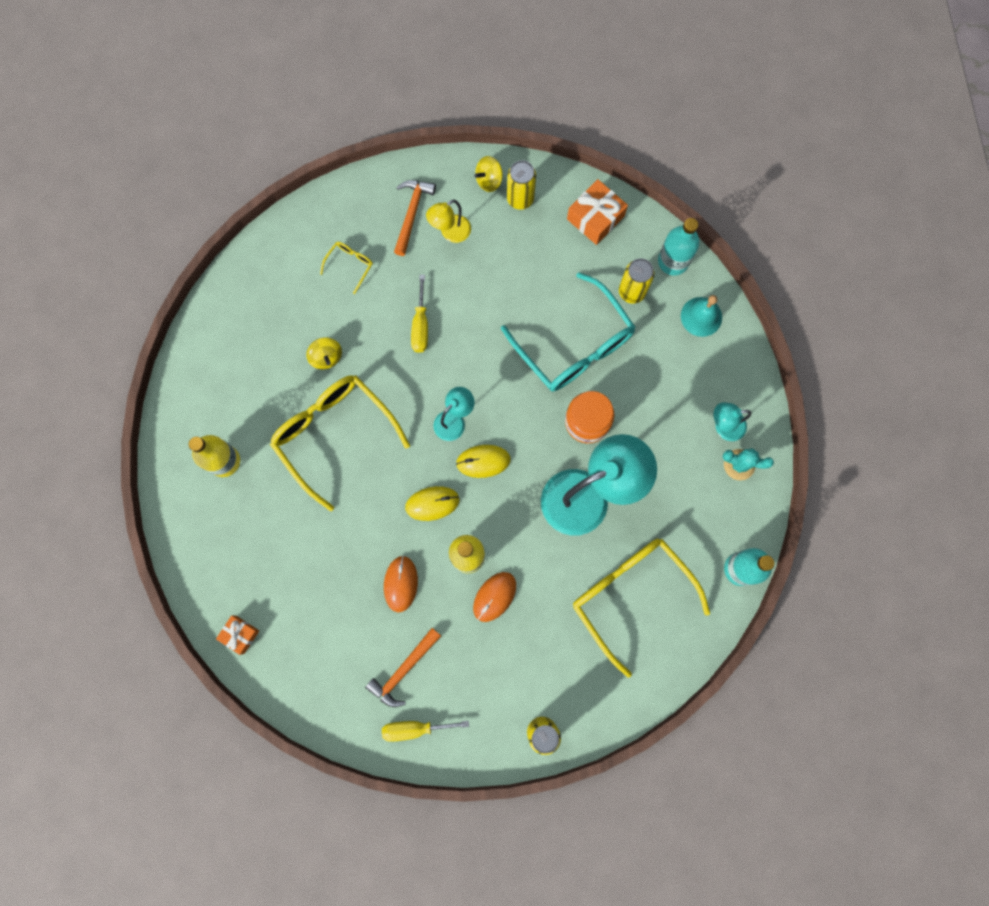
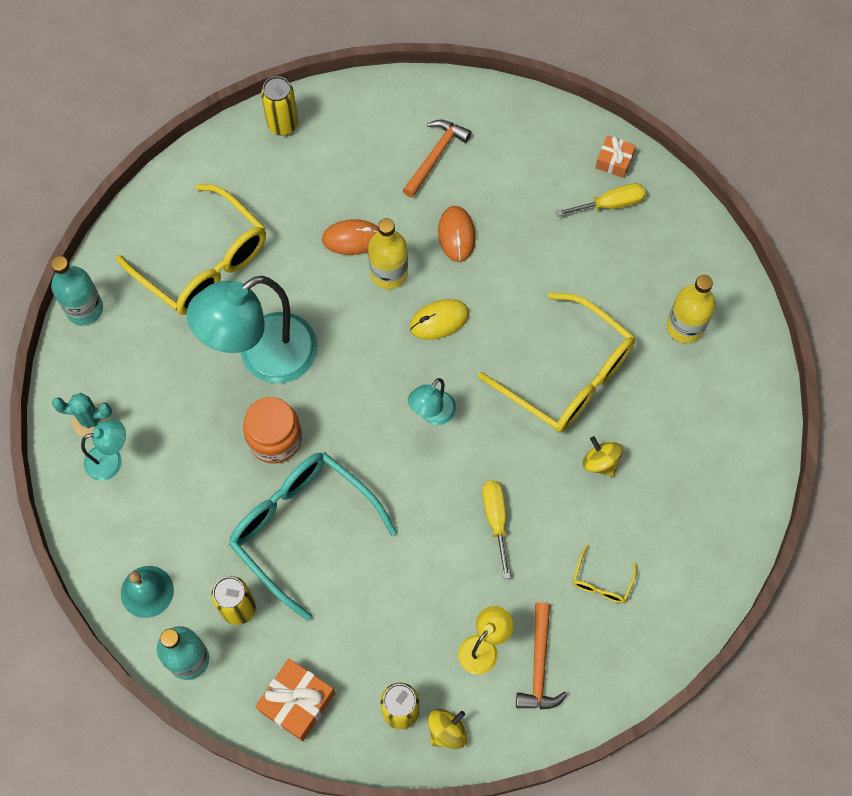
camera: 170 degrees right, 10 degrees down
yellow screwdriver [382,721,469,742] -> yellow screwdriver moved to [556,183,646,216]
yellow mouse [456,445,511,478] -> none
orange mouse [473,572,516,622] -> orange mouse turned 60 degrees clockwise [322,219,379,255]

